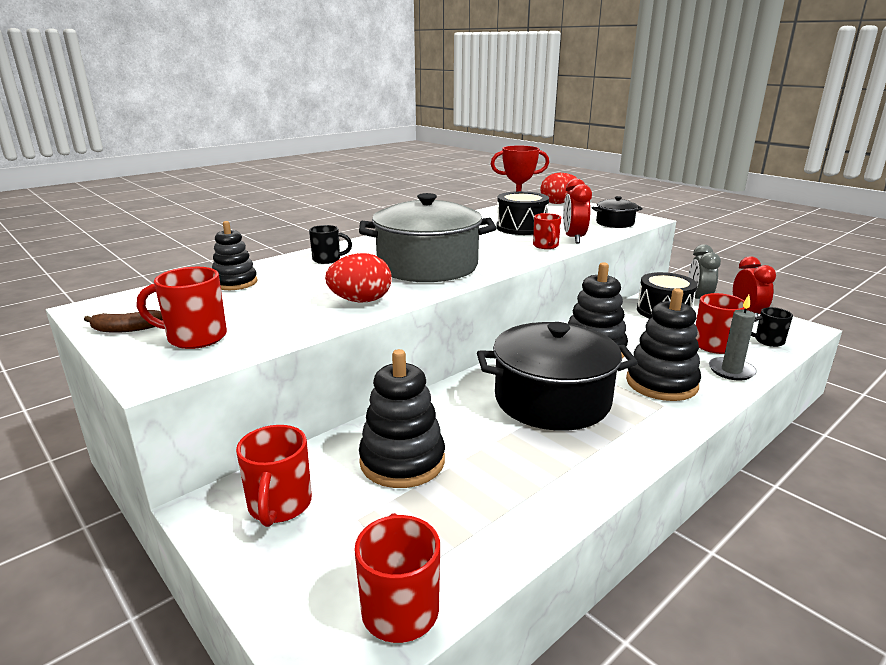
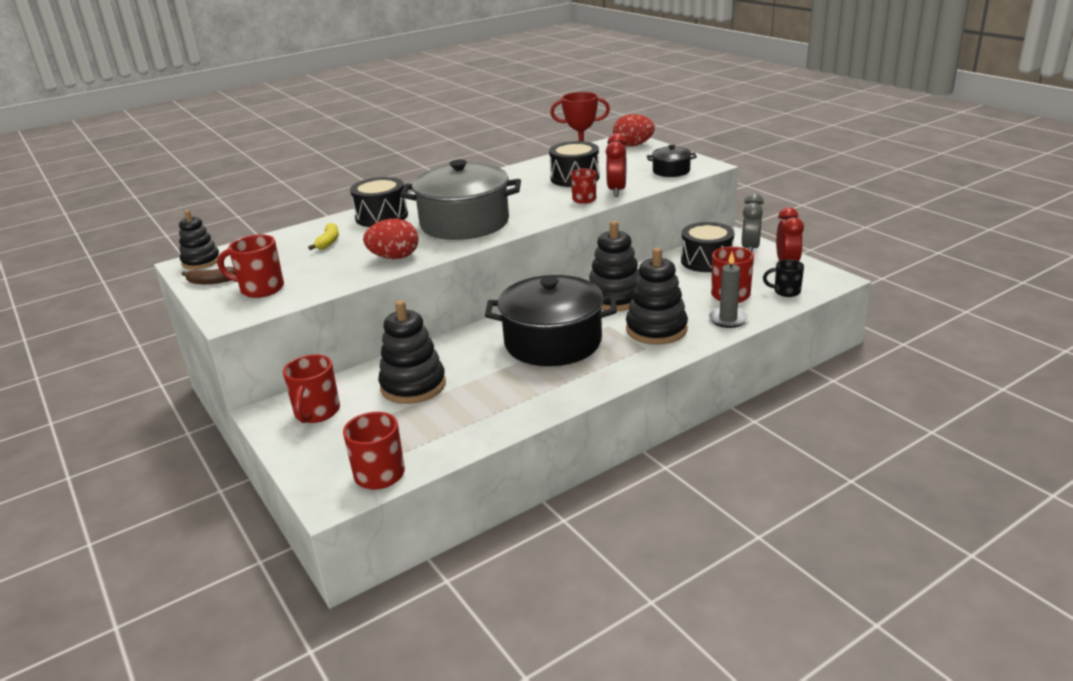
camera: 10 degrees right, 5 degrees up
black stacking toy [212,221,258,290] -> black stacking toy moved to [179,210,219,270]
black mug [309,225,352,264] -> black drum [350,177,408,227]
none -> yellow banana [308,223,339,250]

